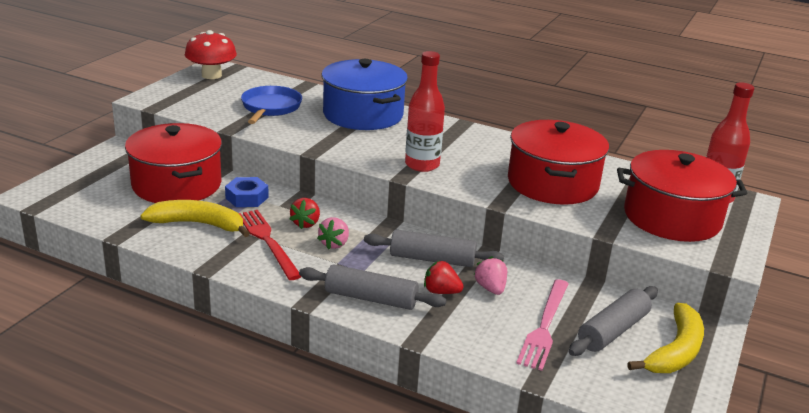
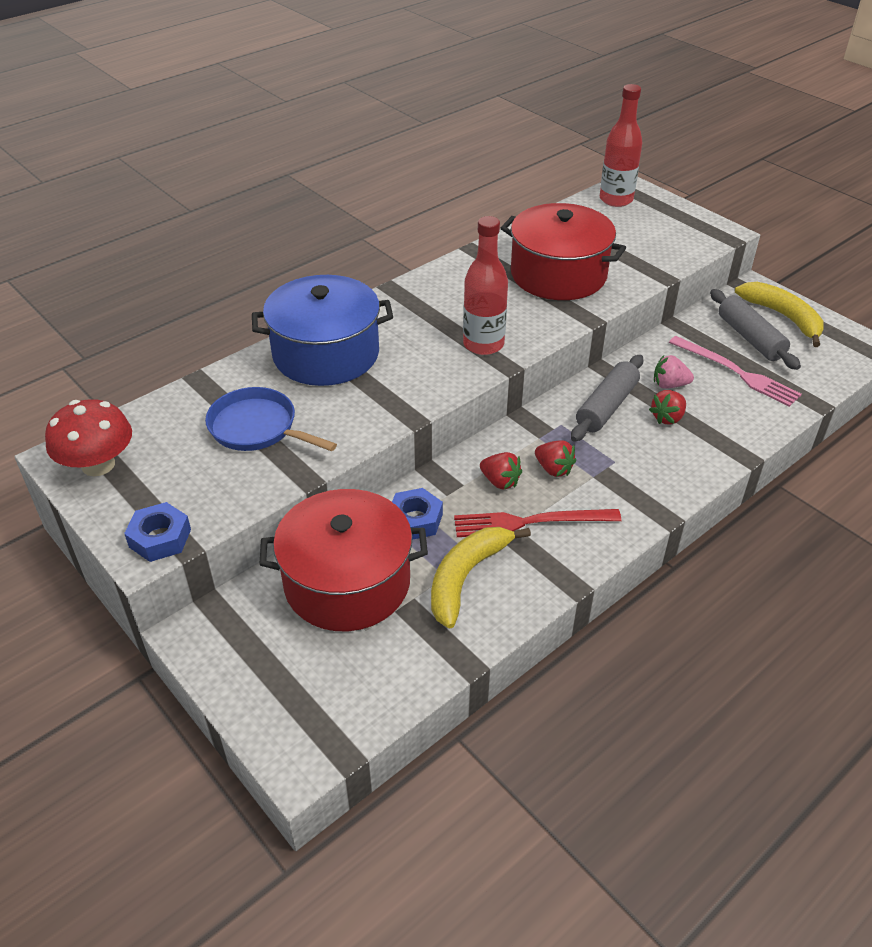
camera: 65 degrees left, 15 degrees up
grey rolling pin [299,264,447,310] -> none
pink strawberry [317,217,349,249] -> red strawberry [535,440,576,477]
red pot [617,150,747,242] -> none
none -> blue nut [124,502,191,562]

